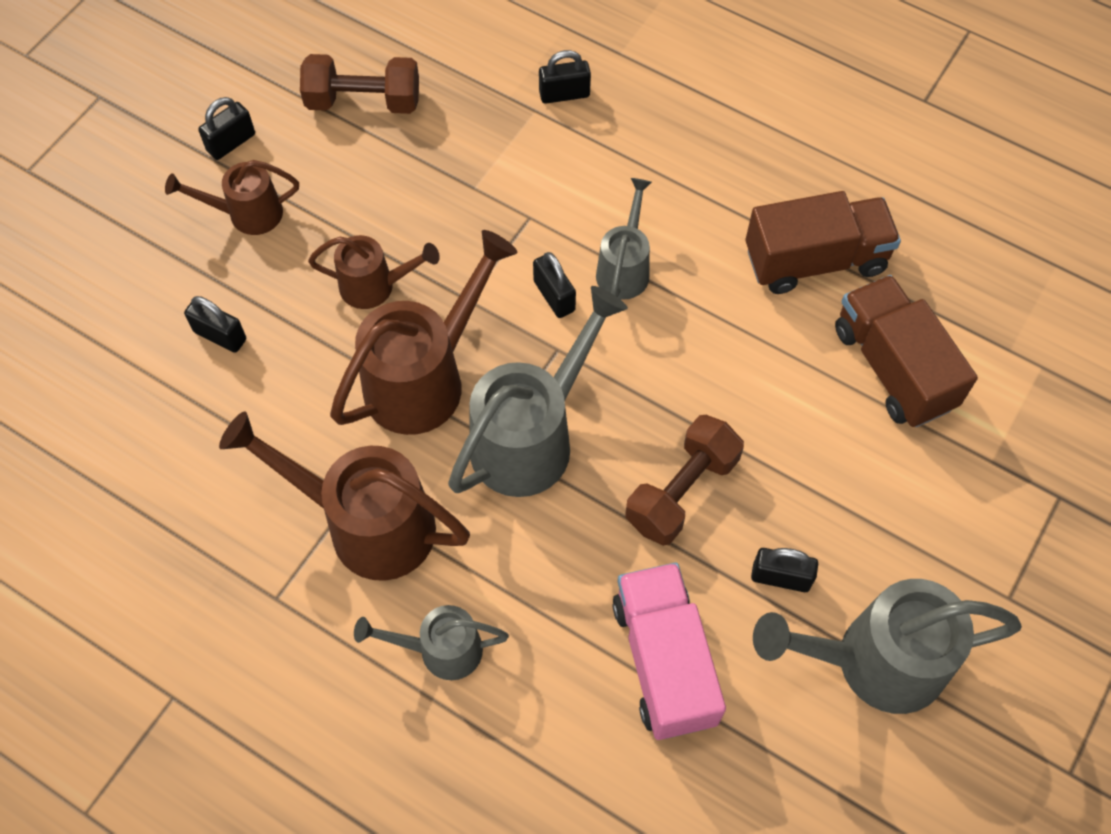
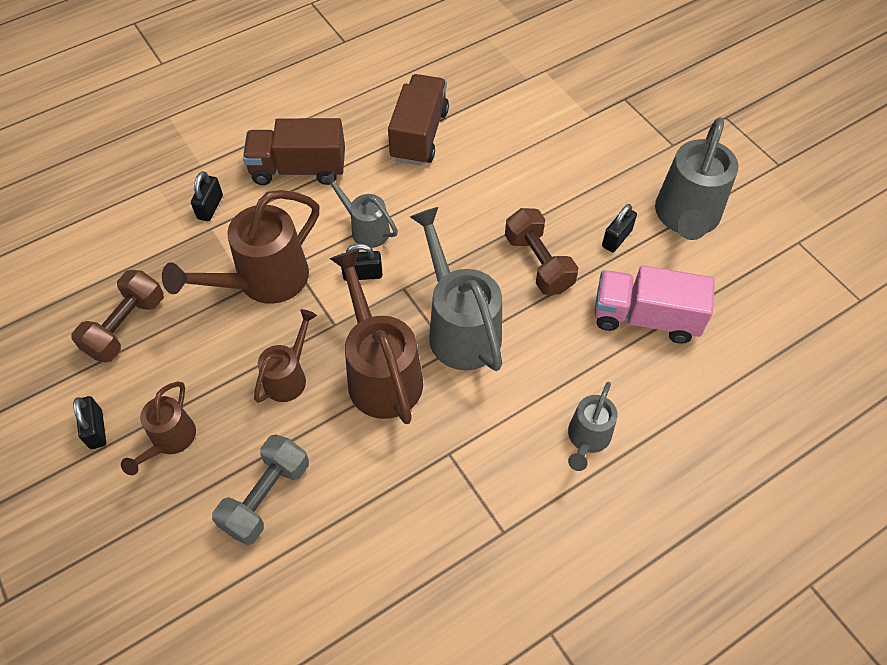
camera: 65 degrees left, 5 degrees down
black padlock [184,296,246,353] -> grey dumbbell [212,434,309,545]
brown watering can [219,411,470,581] -> brown watering can moved to [162,190,319,304]
brown truck [835,275,978,427] -> brown truck moved to [243,118,345,185]

